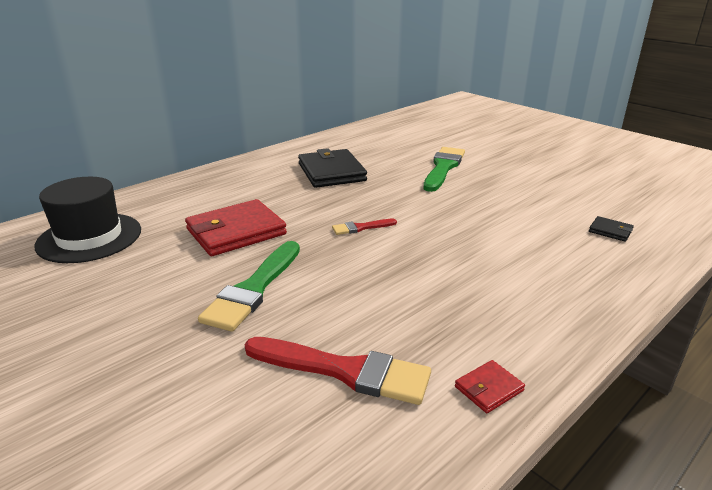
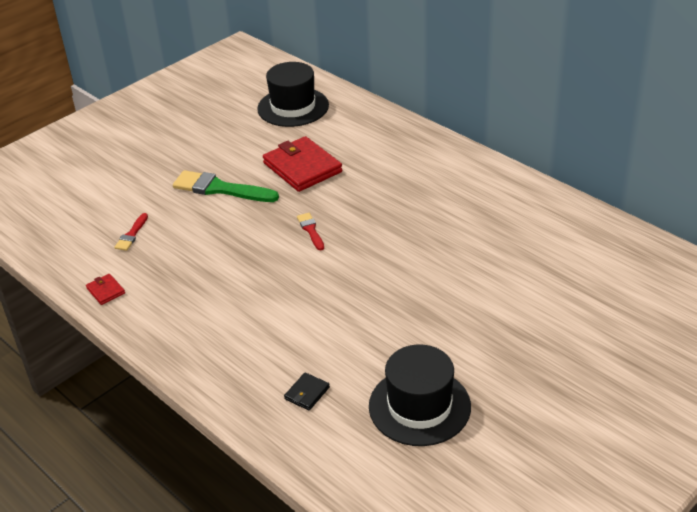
camera: 90 degrees right, 10 degrees up
red brush [244,337,431,405] -> red brush [115,213,148,251], size x0.50
black wallet [298,148,367,188] -> none
green brush [424,147,465,192] -> none
none -> black hat [369,344,471,446]

